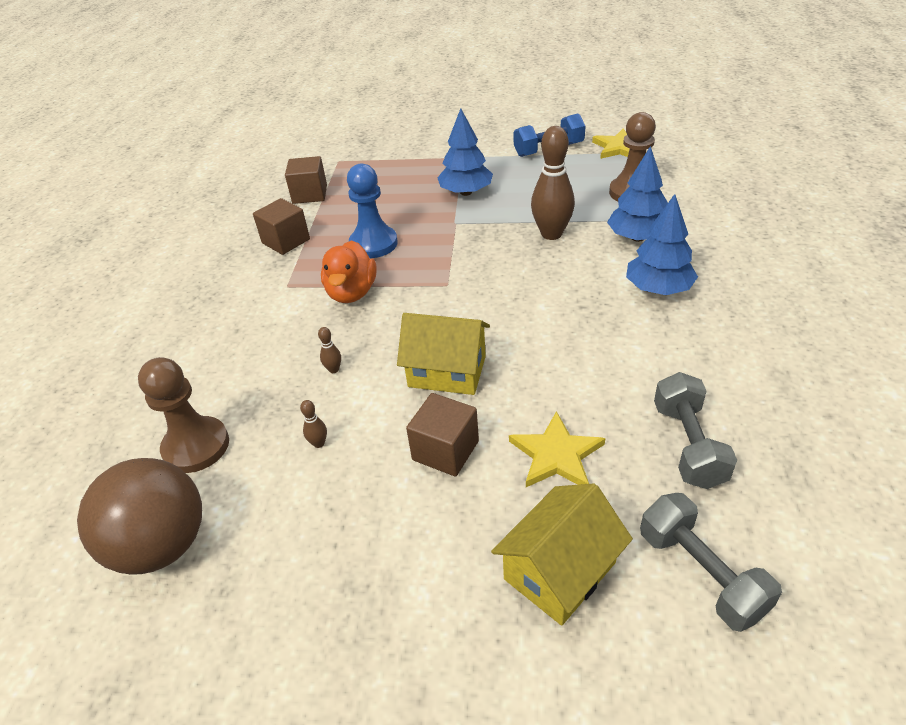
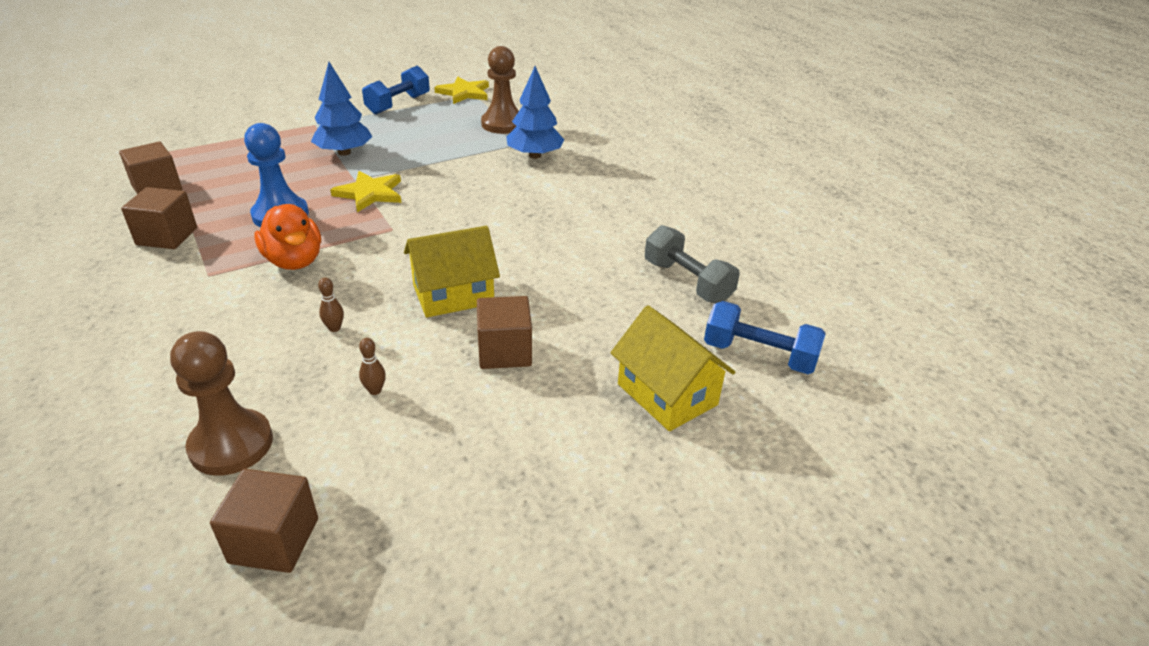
camera: 40 degrees left, 5 degrees down
brown ball [77,458,202,575] -> brown cube [210,469,318,573]
yellow house [491,483,633,626] -> yellow house turned 45 degrees counterclockwise [611,305,735,431]
yellow star [509,411,605,487] -> yellow star moved to [330,171,402,212]
brown bowling pin [531,126,575,240] -> none
blue tree [626,194,698,295] -> none
grey dumbbell [640,493,782,632] -> blue dumbbell [704,301,826,374]

